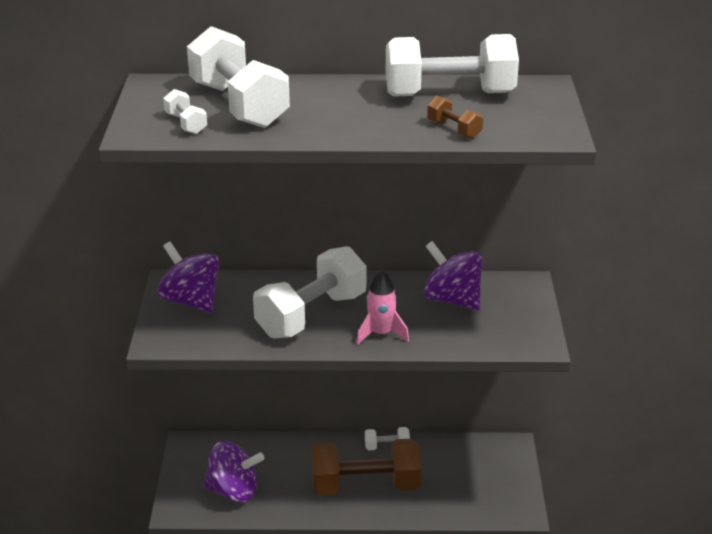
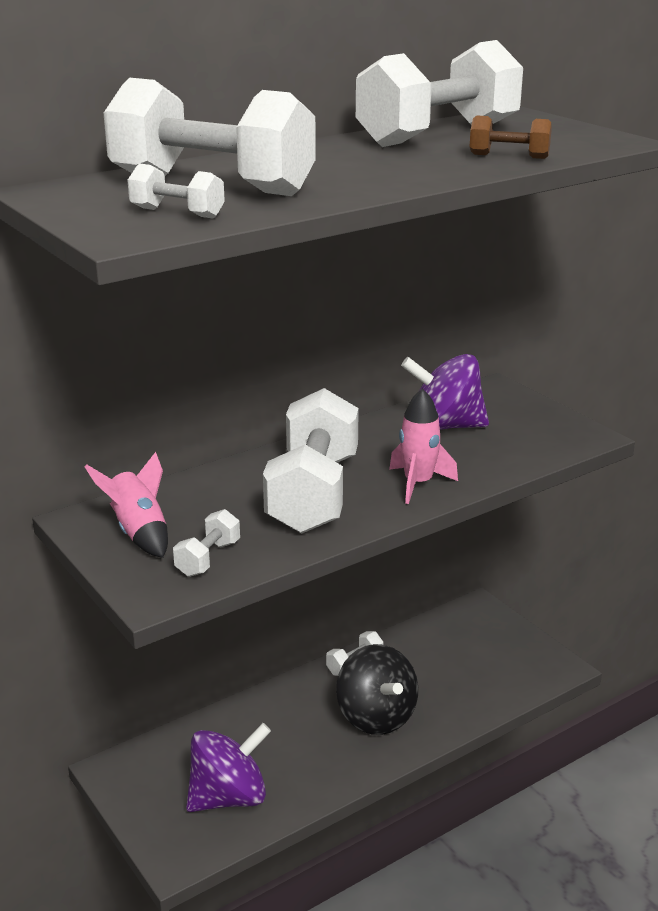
camera: 35 degrees left, 5 degrees down
purple spinning top [157,241,219,313] -> pink rocket [85,452,168,558]
brown dumbbell [312,439,421,495] -> black spinning top [336,644,418,735]
none -> white dumbbell [173,509,240,577]

